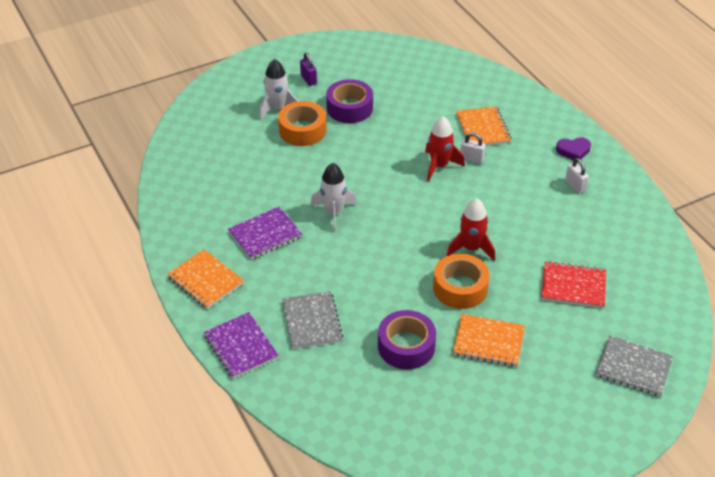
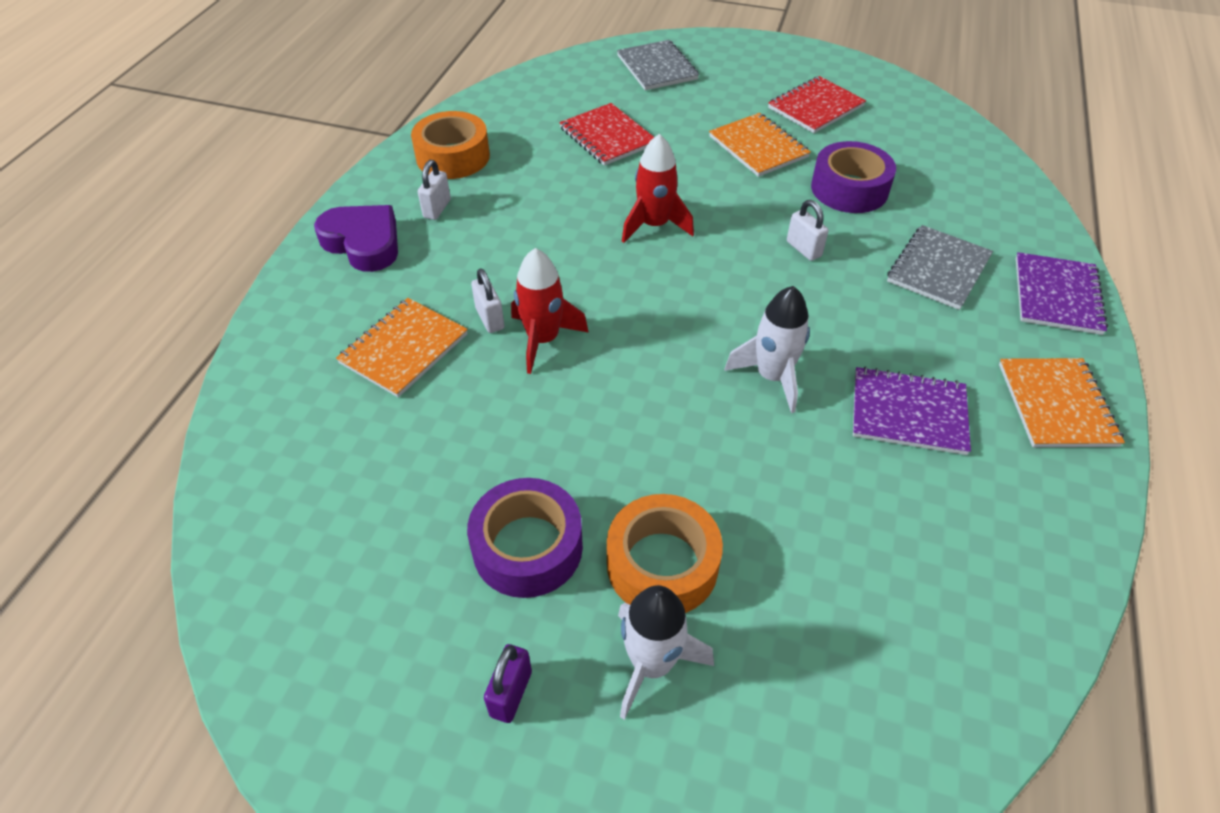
camera: 135 degrees left, 5 degrees up
orange tape [433,254,490,309] -> orange tape moved to [411,111,490,179]
purple heart [556,137,591,160] -> purple heart [314,205,398,272], size x1.59
none -> red notebook [768,76,866,133]
none -> white padlock [787,200,829,261]

